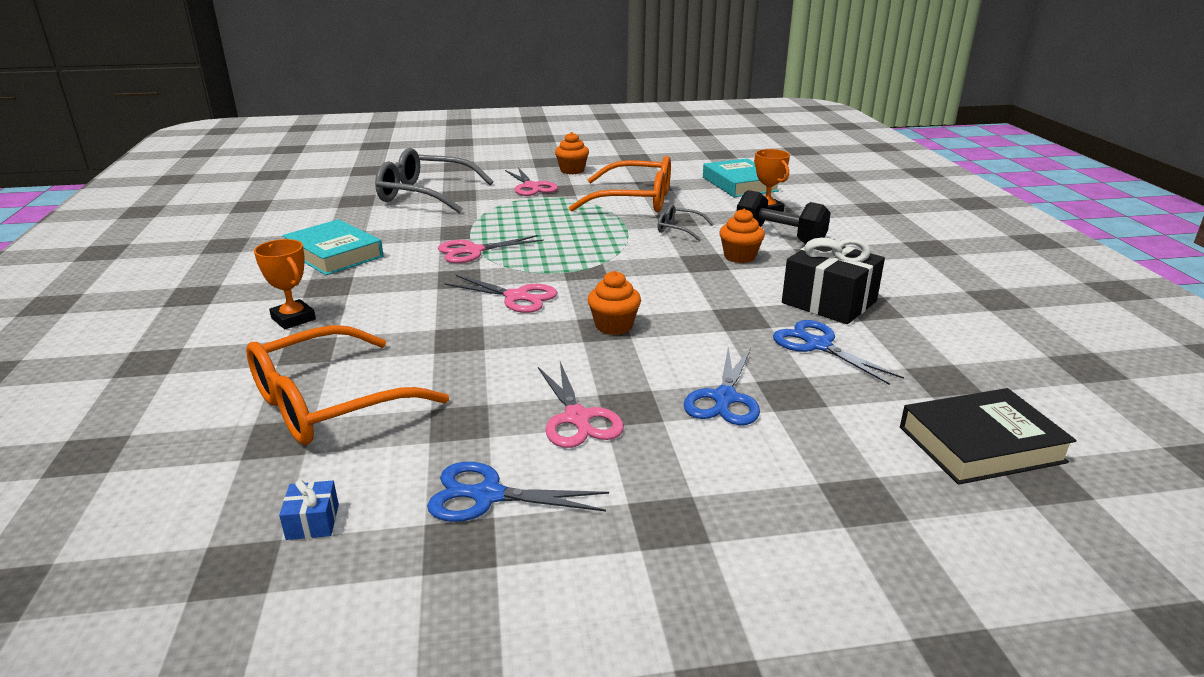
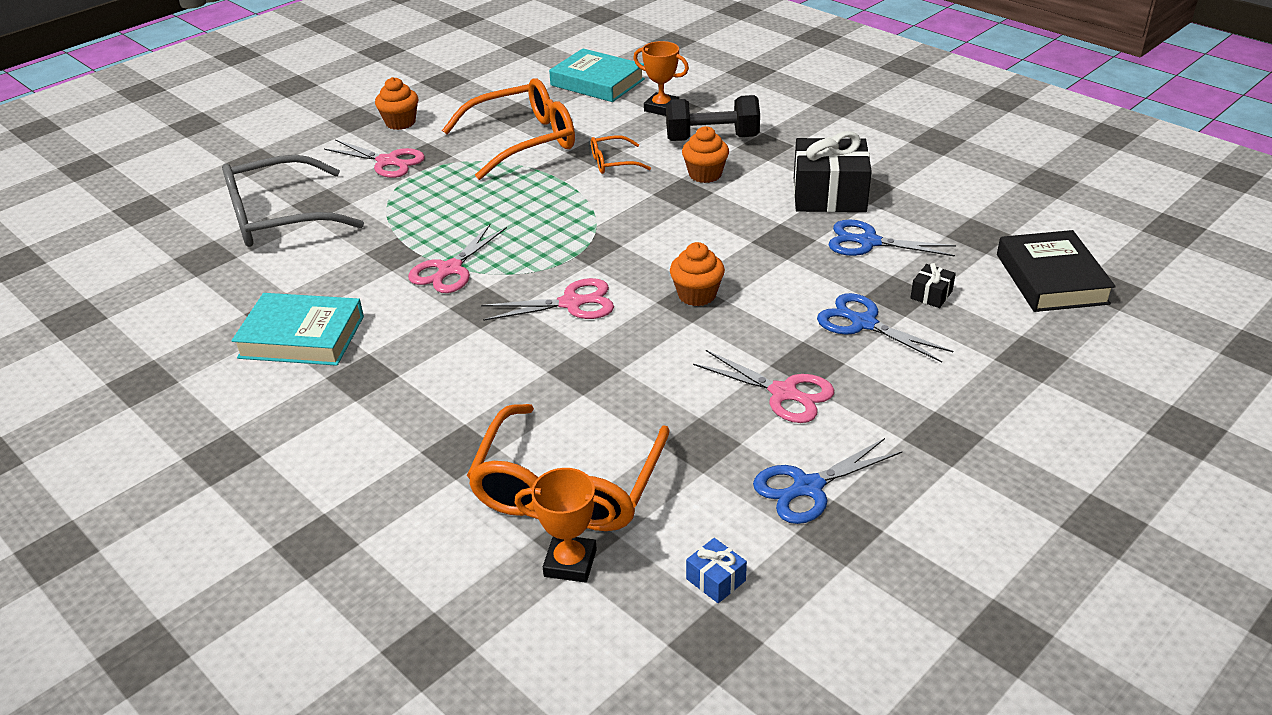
camera: 35 degrees left, 10 degrees up
orange trophy [254,239,316,329] -> orange trophy moved to [514,468,616,583]
grey glasses [658,204,714,242] -> orange glasses [591,136,651,174]
blue scissors [684,347,760,425] -> blue scissors turned 150 degrees clockwise [817,293,953,363]
black book [900,388,1076,485] -> black book turned 45 degrees counterclockwise [997,230,1116,312]
none -> black gift [910,263,956,308]

